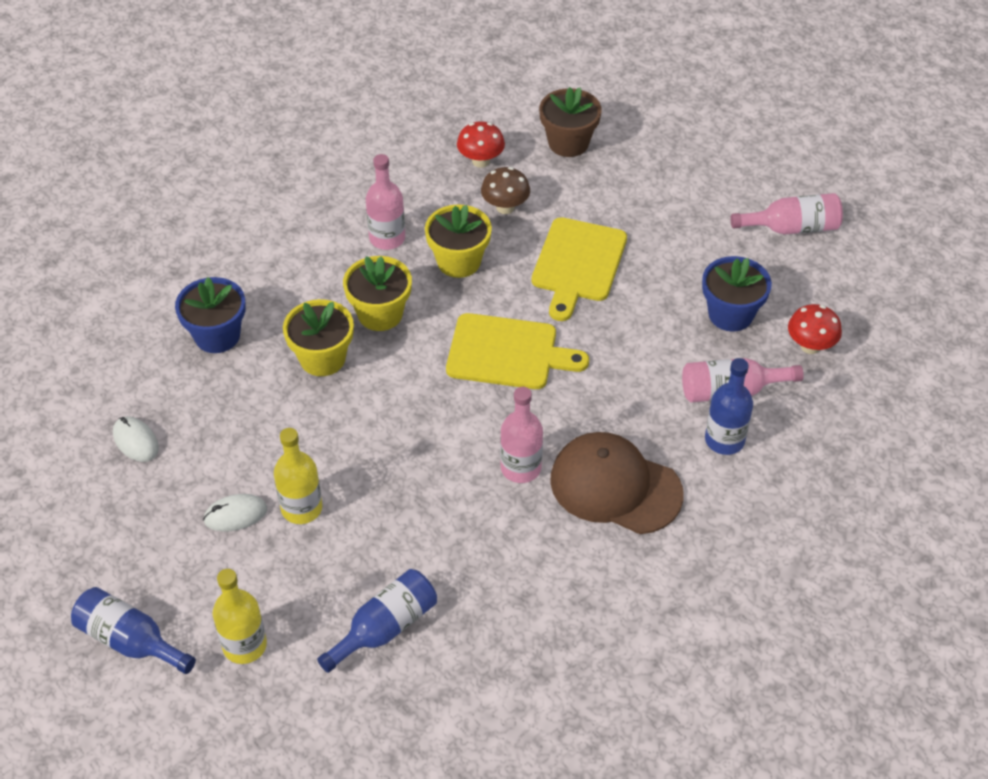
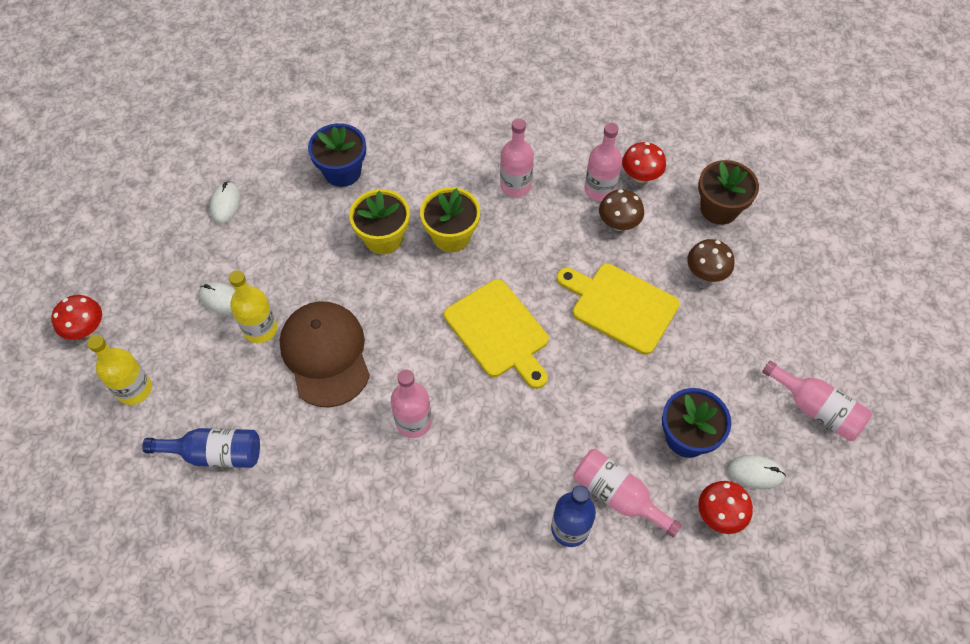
camera: 45 degrees right, 10 degrees up
blue bottle [71,587,196,674] -> red mushroom [51,295,102,340]
yellow flower pot [425,204,492,278] -> none
yellow cutting board [532,217,627,321] -> yellow cutting board turned 60 degrees clockwise [557,264,680,355]
brown cap [550,432,684,534] -> brown cap moved to [279,301,370,408]
none -> pink bottle [584,123,622,201]
none -> brown mushroom [687,239,734,282]
none -> white mouse [727,455,786,489]

